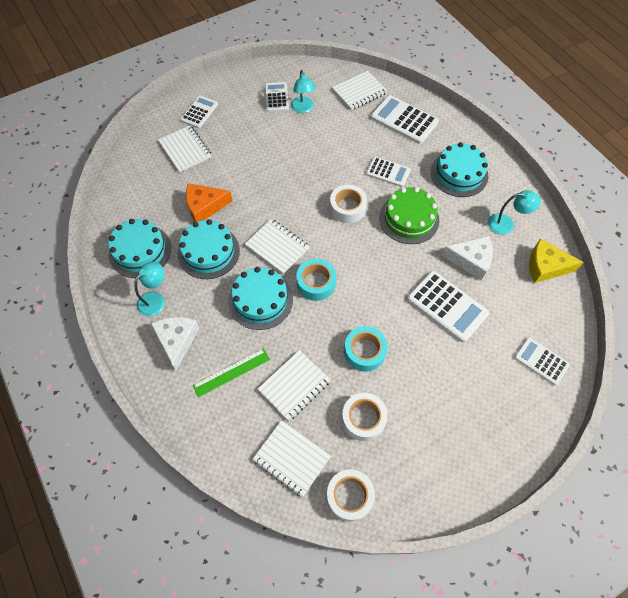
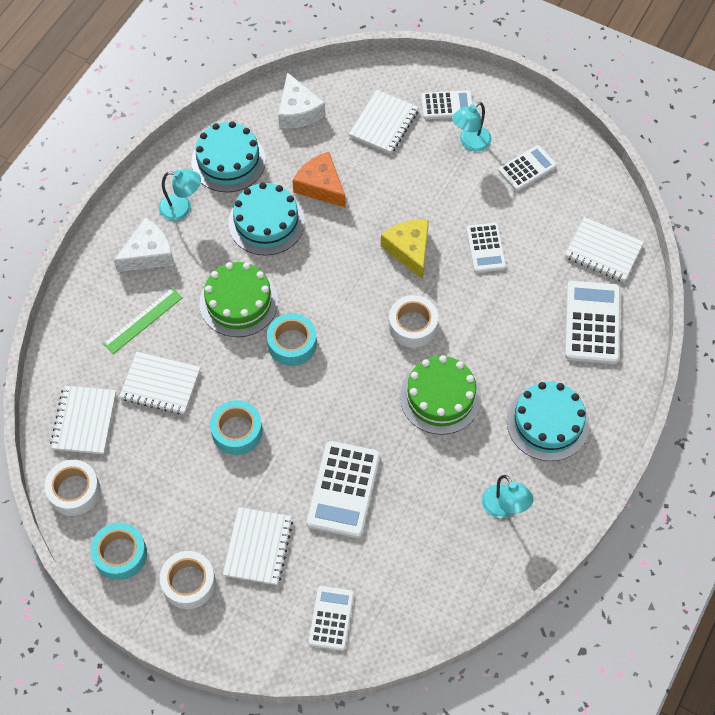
camera: 60 degrees right, 0 degrees up
green ruler [193,348,270,397] -> green ruler turned 75 degrees counterclockwise [103,288,183,354]
turquoise cake [228,267,293,330] -> green cake [199,262,278,337]
white notebook [245,219,310,274] -> white notebook moved to [223,507,293,585]
turquoise lamp [291,70,316,113] -> turquoise lamp moved to [452,102,492,151]
white tape [342,393,388,441] -> white tape moved to [160,551,216,609]
white calculator [366,157,411,187] -> white calculator moved to [466,223,506,273]
white cheese [442,236,493,280] -> white cheese moved to [278,72,325,129]
yellow cheese [529,238,584,283] -> yellow cheese moved to [381,219,429,279]
none -> turquoise tape [91,523,147,580]

